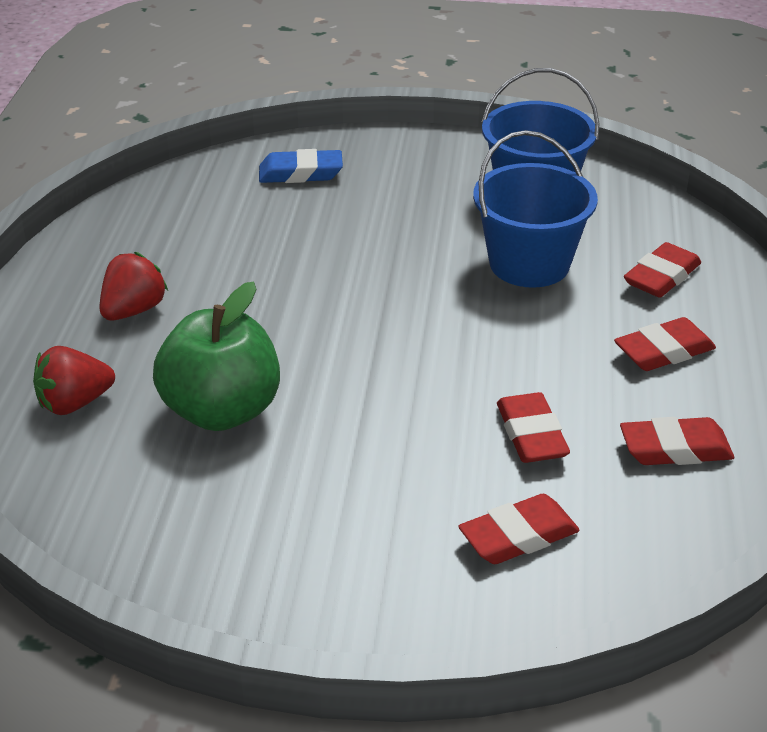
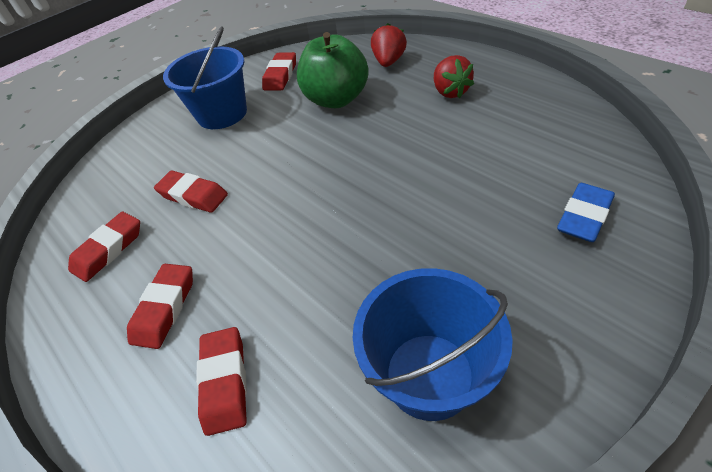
camera: 135 degrees right, 10 degrees up
red eraser [458,494,580,564] -> red eraser moved to [262,52,296,90]
blue bucket [473,130,598,288] -> blue bucket moved to [163,27,247,129]

